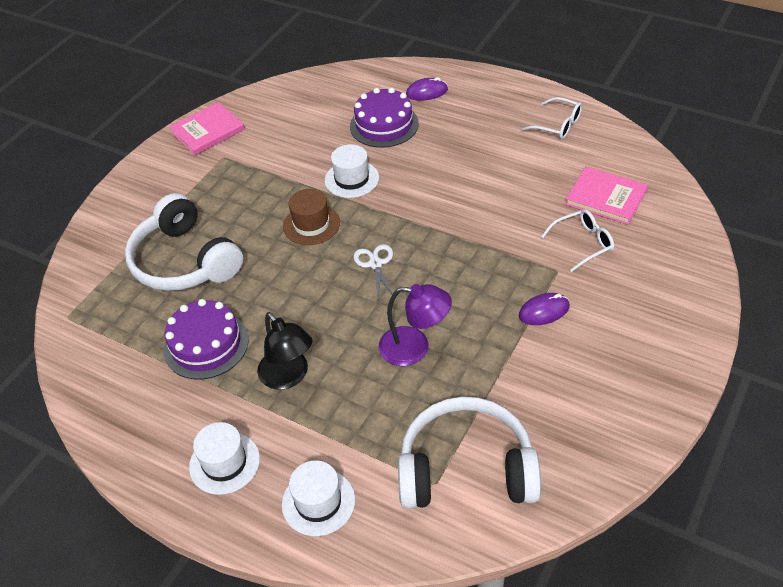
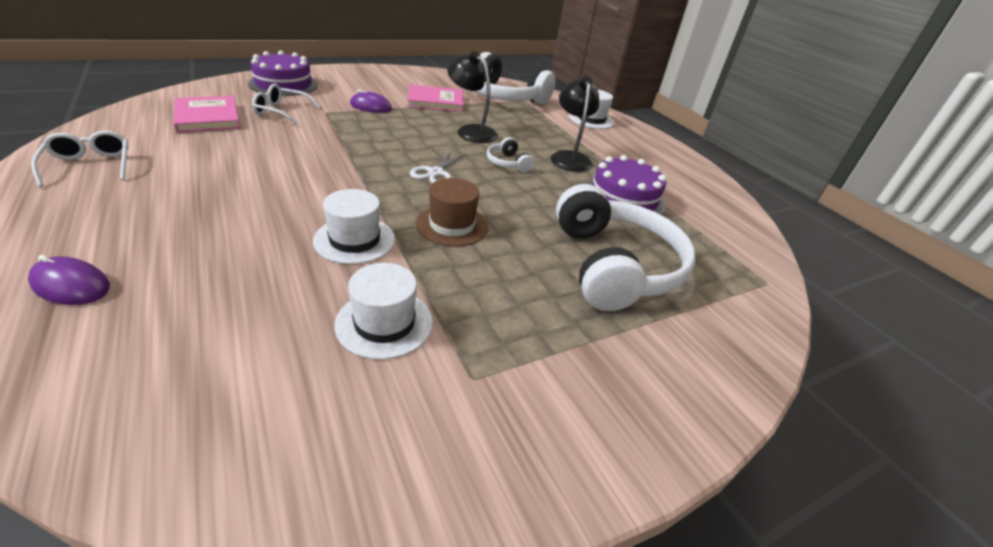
camera: 155 degrees left, 10 degrees down
pink book [169,102,245,155] -> pink book moved to [407,85,464,112]
white hat [189,422,260,495] -> white hat moved to [335,263,433,360]
purple cake [350,88,419,148] -> purple cake moved to [248,50,318,96]
purple lamp [379,284,452,366] -> black lamp [447,51,498,143]
none -> white headphones [487,138,534,172]

